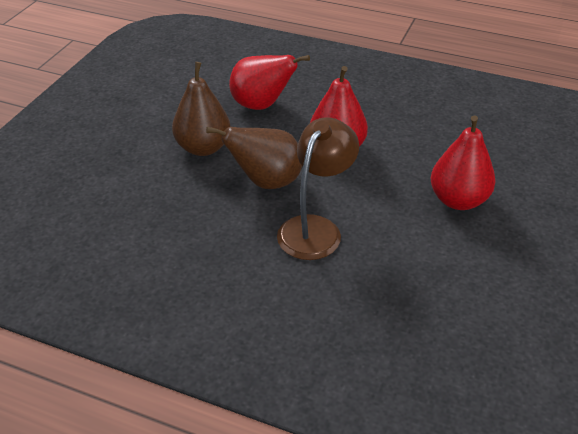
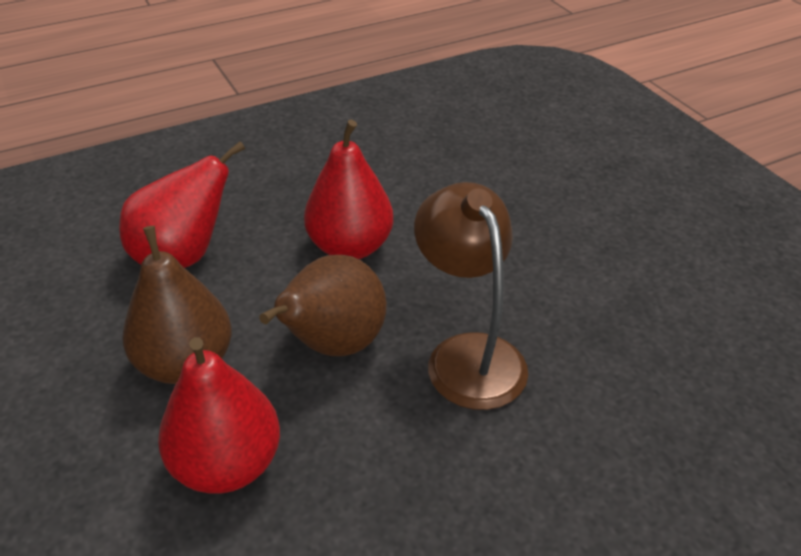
camera: 50 degrees left, 0 degrees up
red pear [431,115,496,210] -> red pear moved to [158,337,280,494]

